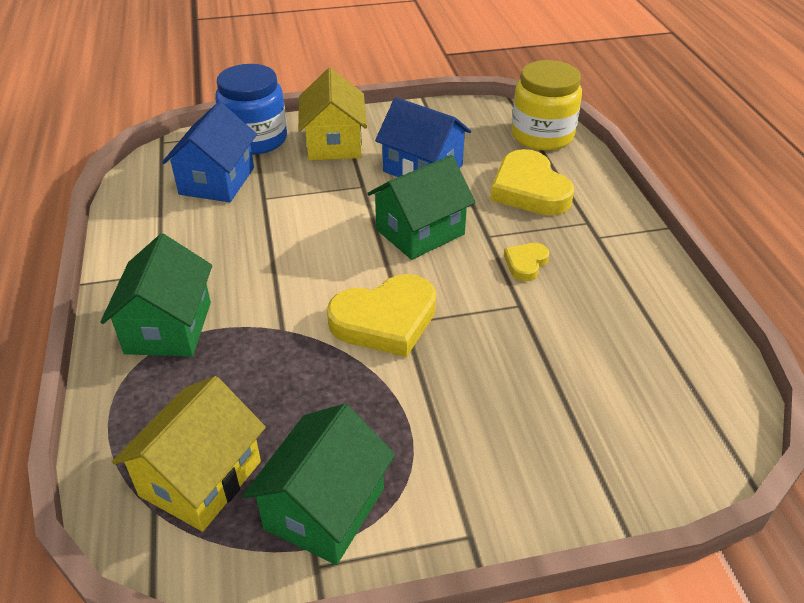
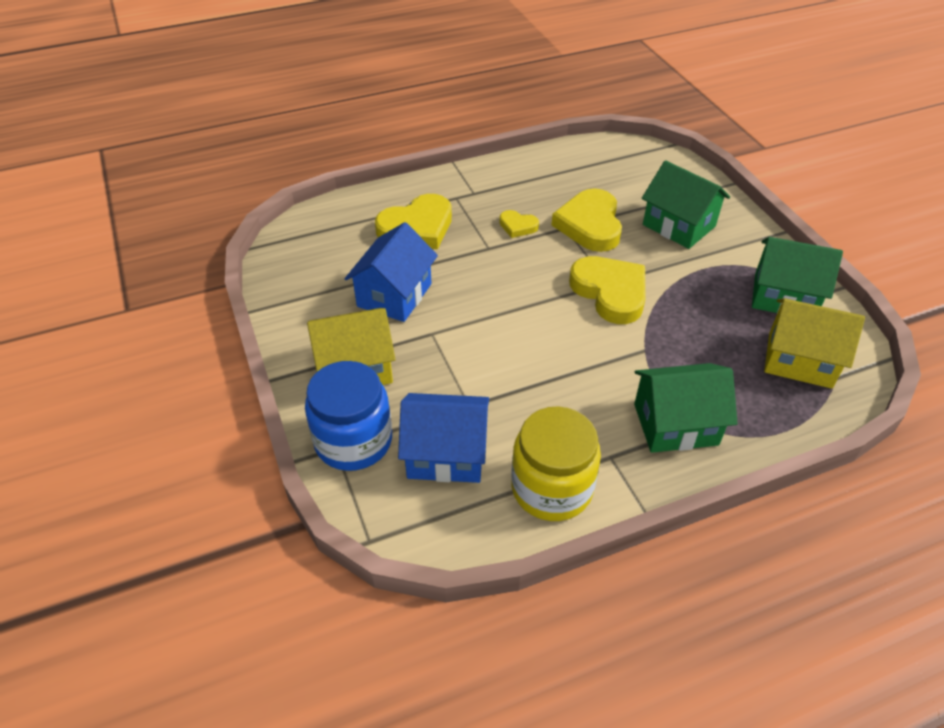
camera: 100 degrees left, 5 degrees up
green house [367,155,476,260] -> green house moved to [642,160,730,249]
yellow jar [511,60,582,151] -> yellow jar moved to [511,406,601,521]
none -> yellow heart [552,188,622,252]

